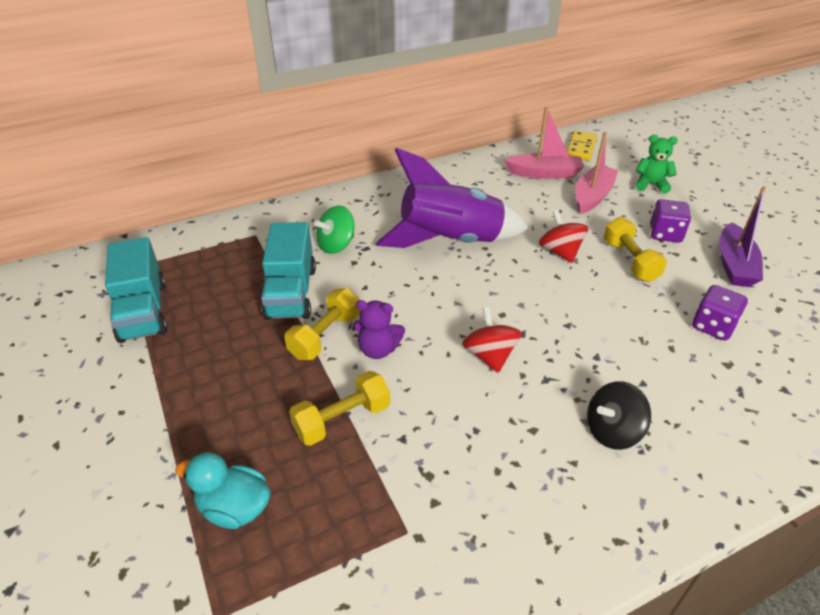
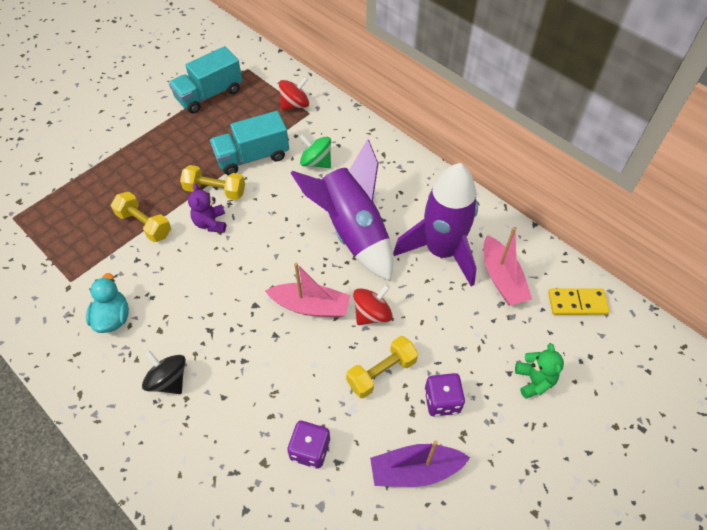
camera: 70 degrees right, 15 degrees up
turquoise duck [175,452,271,529] -> turquoise duck moved to [86,273,129,333]
red spinning top [462,307,522,373] -> red spinning top moved to [279,77,309,110]
pink boat [575,132,618,214] -> pink boat moved to [265,263,350,318]
none -> purple rocket [393,163,478,287]

